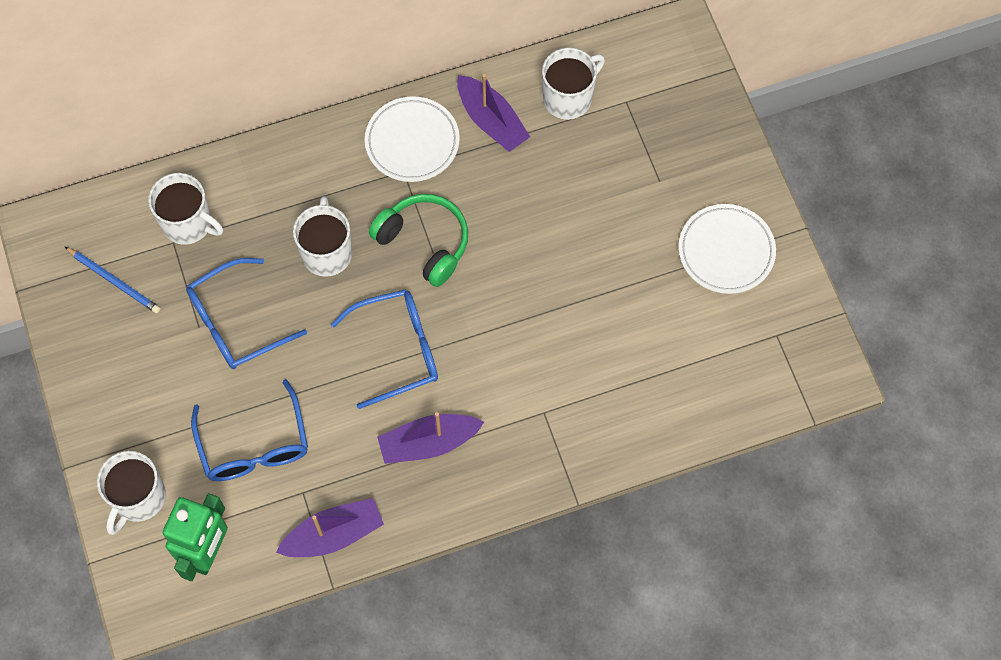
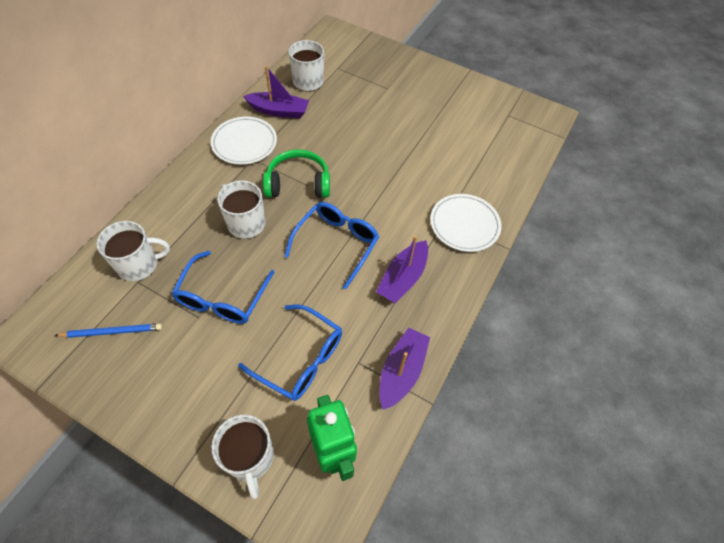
camera: 45 degrees left, 10 degrees down
white plate [678,204,776,294] -> white plate moved to [430,194,501,252]

